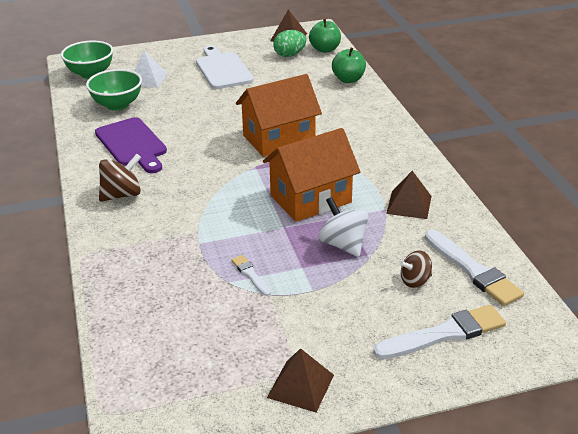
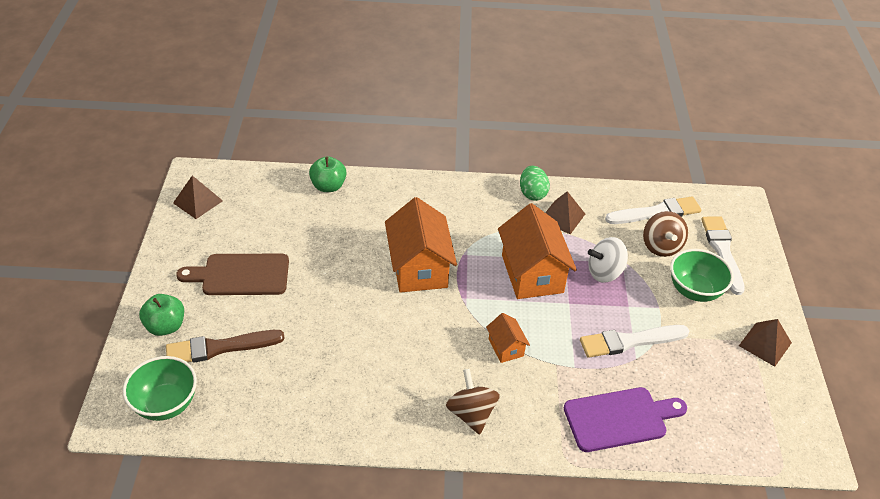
camera: 75 degrees left, 10 degrees up
green bowl [86,69,142,111] -> green bowl moved to [670,249,734,302]
purple cutting board [95,117,167,173] -> purple cutting board moved to [564,387,687,452]
white pyramid [134,50,168,88] -> brown brush [166,330,285,363]
white cutting board [196,46,254,89] -> brown cutting board [176,254,289,295]
white brush [231,255,271,296] -> white brush [580,325,689,358], size x1.95
green egg [273,30,306,57] -> green egg moved to [520,166,550,201]
green apple [309,19,341,53] -> green apple moved to [139,294,184,336]
brown spinning top [399,250,432,288] -> brown spinning top [643,211,688,257], size x1.51
none -> orange house [486,313,530,363]

